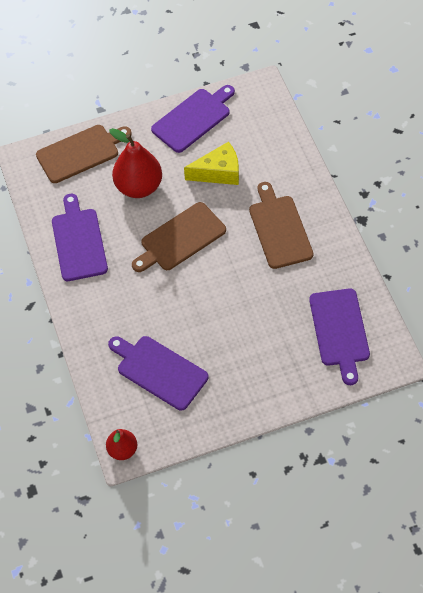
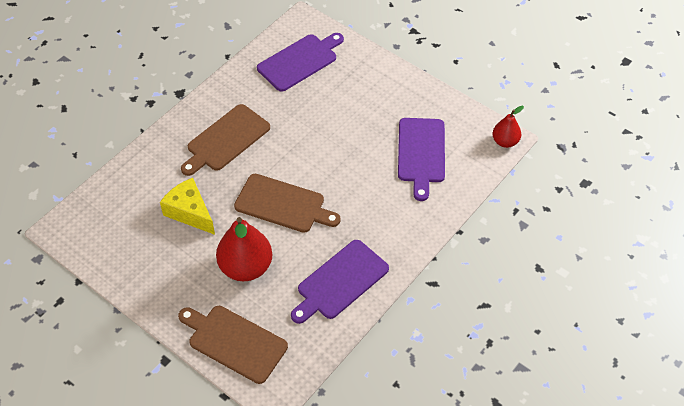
camera: 125 degrees left, 5 degrees down
purple cutting board [151,85,235,153] -> none

